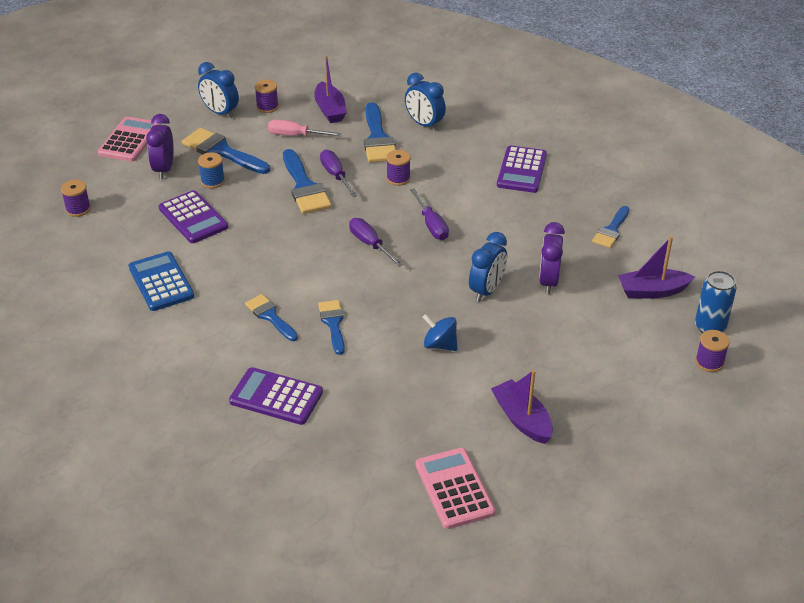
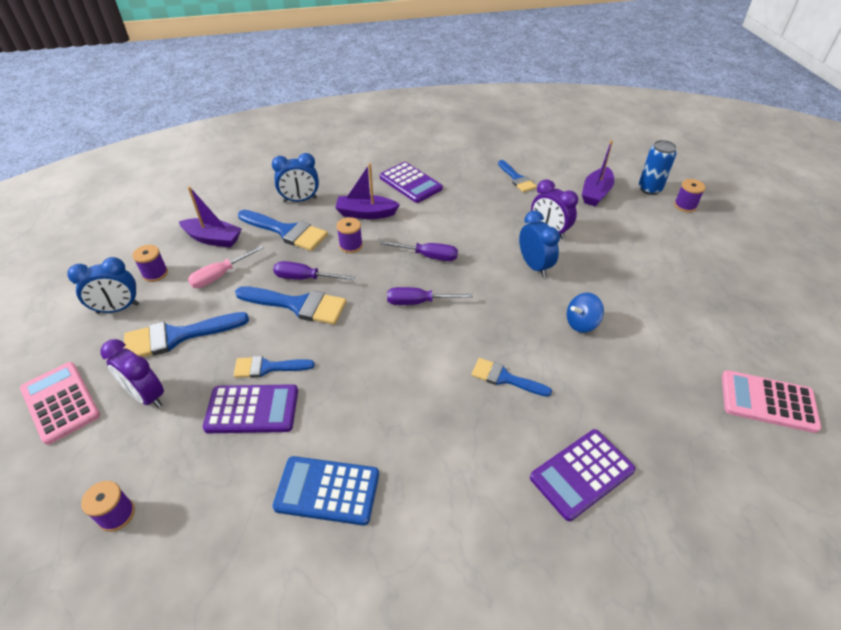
camera: 55 degrees left, 5 degrees up
blue spool [198,152,225,188] -> none
blue brush [245,294,298,341] -> blue brush moved to [234,356,315,378]
purple boat [491,370,553,444] -> purple boat moved to [335,163,400,219]

